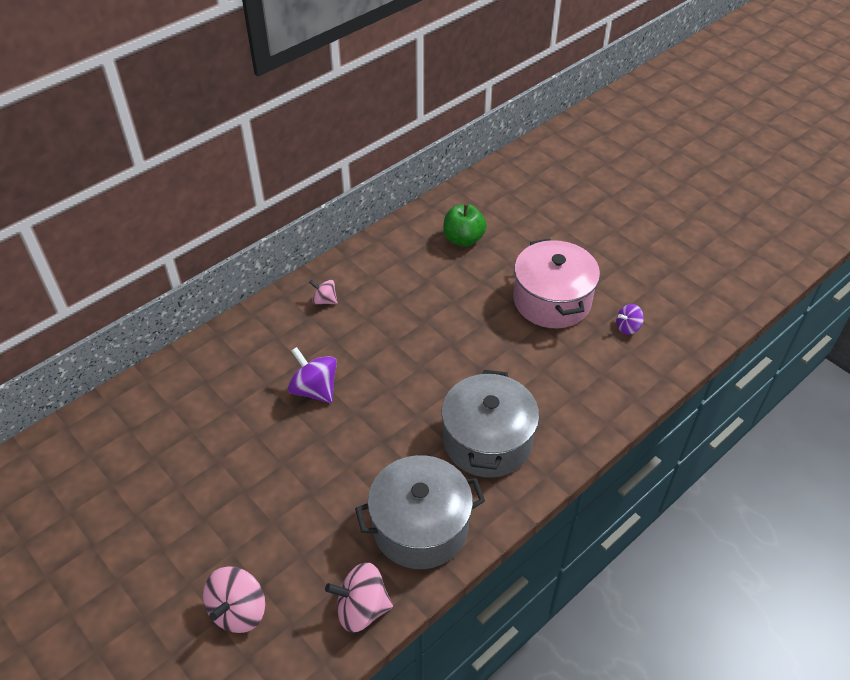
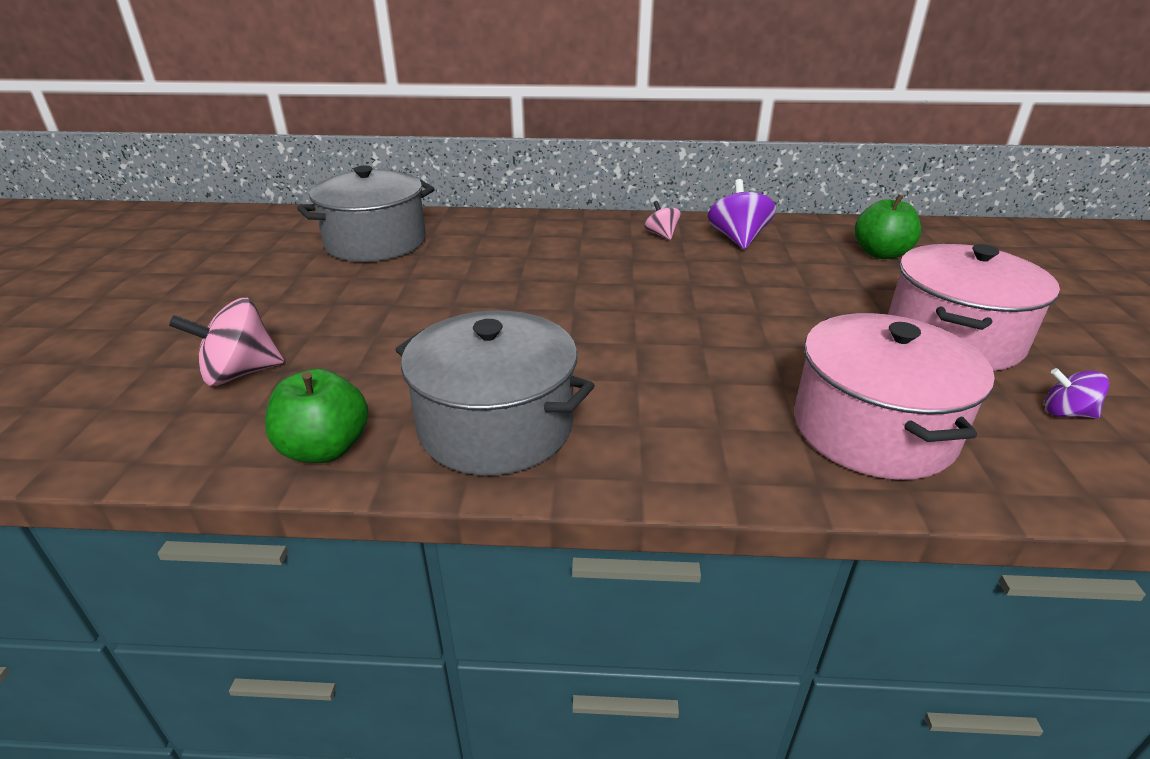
camera: 45 degrees right, 15 degrees down
purple spinning top [288,347,337,403] -> purple spinning top moved to [708,179,776,249]
pink spinning top [325,562,393,632] -> green apple [265,369,368,463]
grey pot [441,370,539,478] -> grey pot moved to [297,166,434,262]
none -> pink pot [794,313,995,480]

